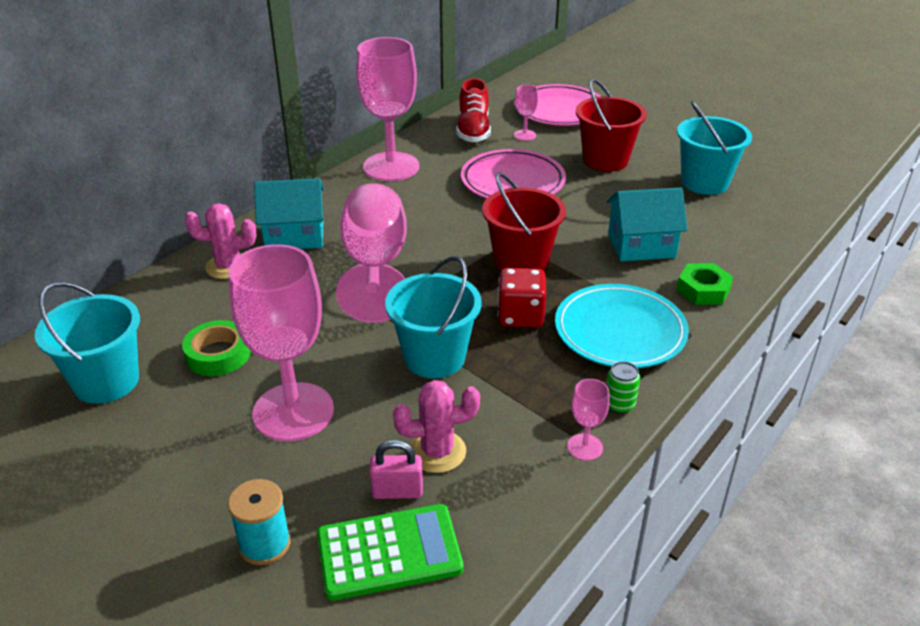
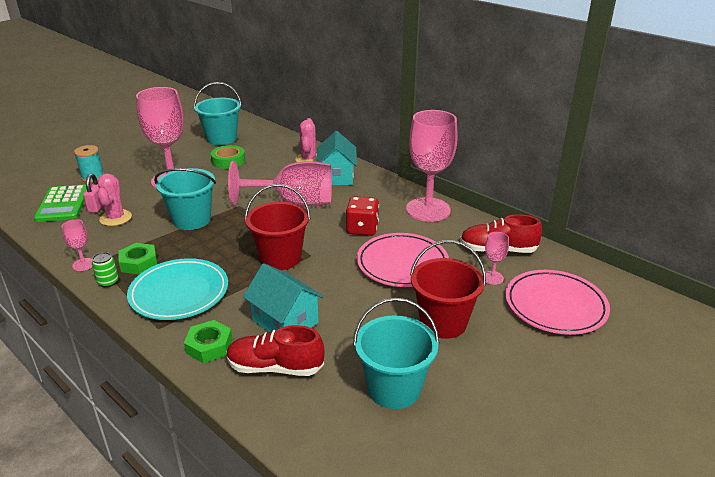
camera: 95 degrees right, 5 degrees down
red dice [497,268,546,328] -> red dice moved to [346,196,379,236]
turquoise house [607,188,688,261] -> turquoise house turned 45 degrees counterclockwise [243,263,324,332]
none -> green nut [118,243,157,274]
none -> red shoe [227,325,325,376]

